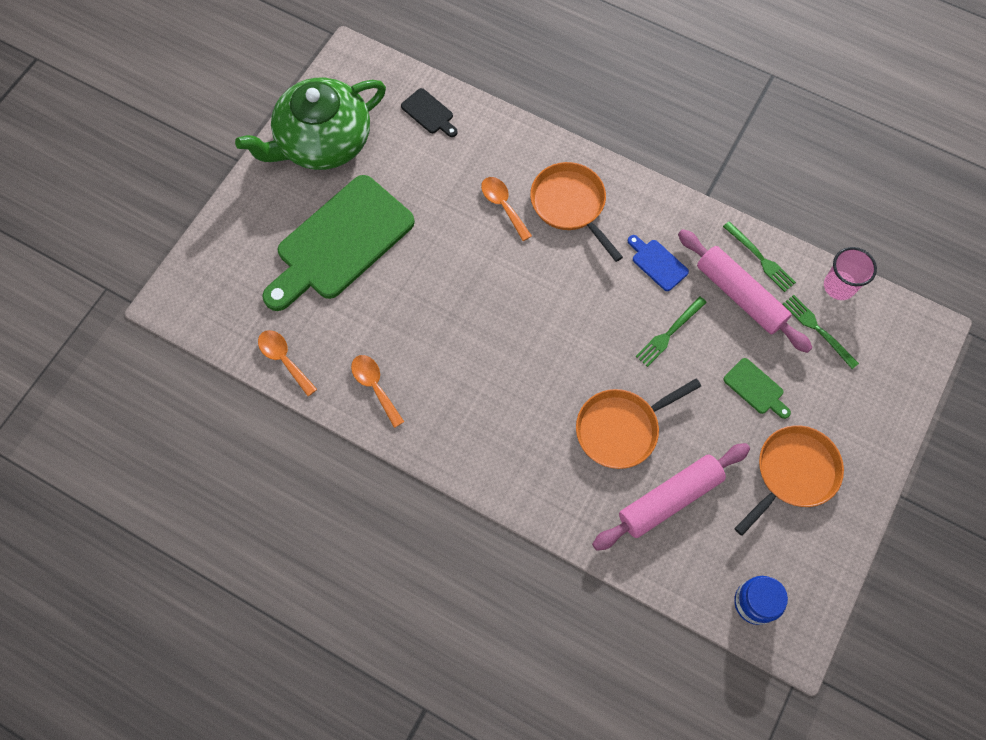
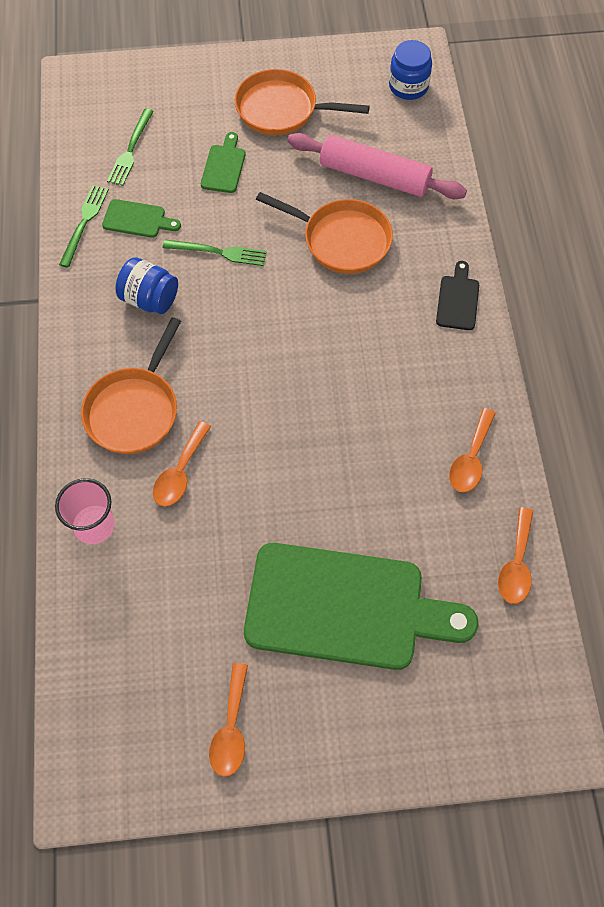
camera: 125 degrees left, 5 degrees down
green teapot [235,78,386,170] -> orange spoon [209,663,248,777]
black cutting board [401,88,458,137] -> black cutting board moved to [436,261,479,330]
blue cutting board [628,235,689,291] -> blue jar [115,257,178,314]
pink rolling pin [678,229,812,353] -> green cutting board [102,199,181,238]
pink cup [824,247,877,300] -> pink cup moved to [55,478,115,544]

